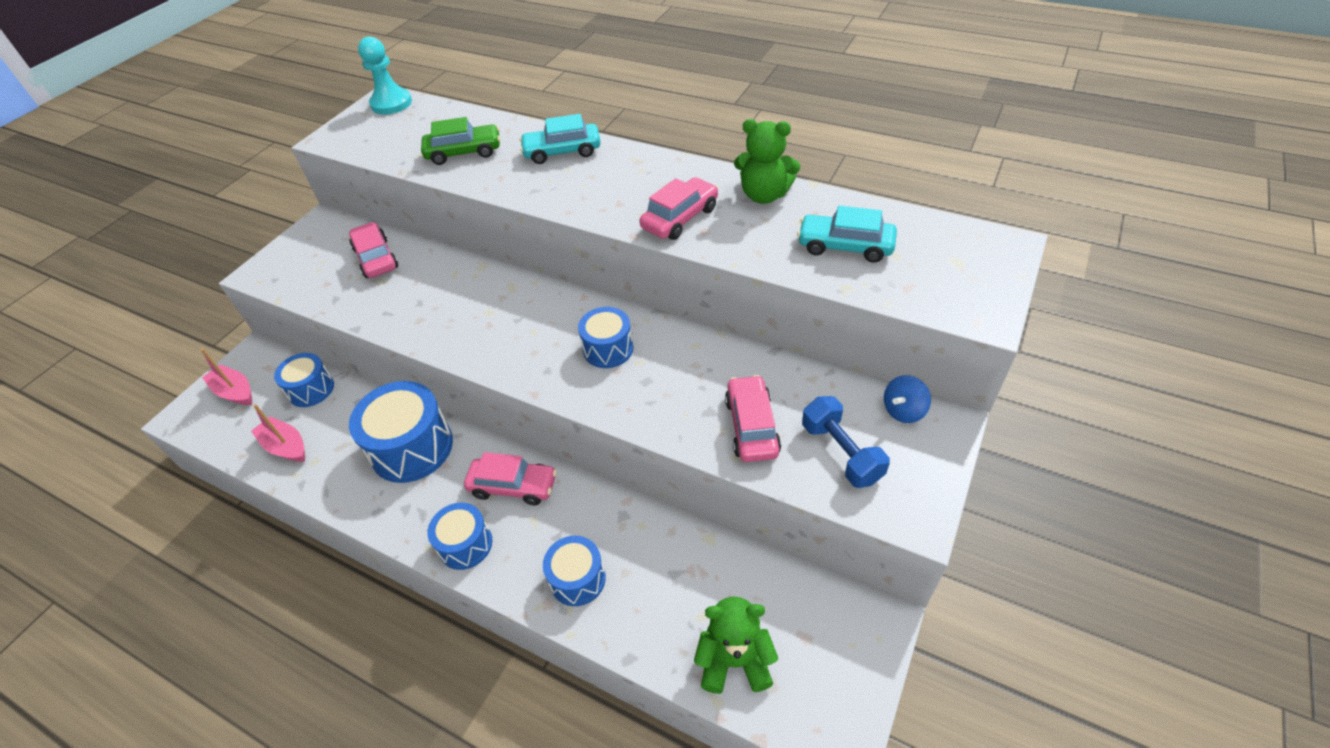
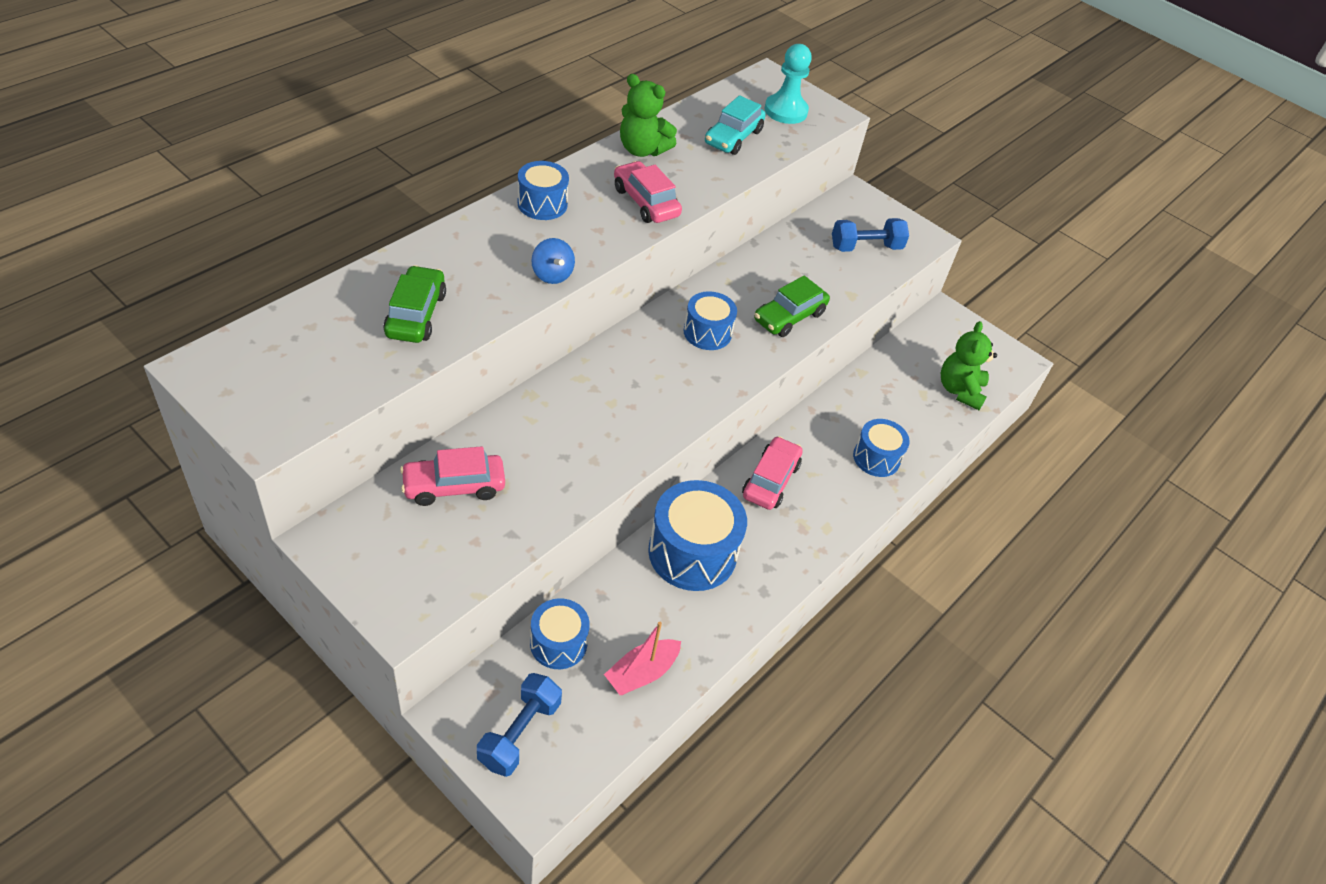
camera: 85 degrees left, 0 degrees up
pink boat [201,348,252,405] -> blue dumbbell [477,673,562,777]
turquoise pawn [358,36,412,114] -> turquoise pawn moved to [764,44,812,124]
blue drum [427,503,492,570] -> blue drum moved to [518,161,569,220]
turquoise car [520,114,601,164] -> none
pink car [725,375,781,462] -> none
green teddy bear [734,119,800,204] -> green teddy bear turned 90 degrees clockwise [620,74,677,157]
blue spinning top [884,375,931,423] -> blue spinning top moved to [531,238,575,284]
none -> green car [754,276,830,337]

